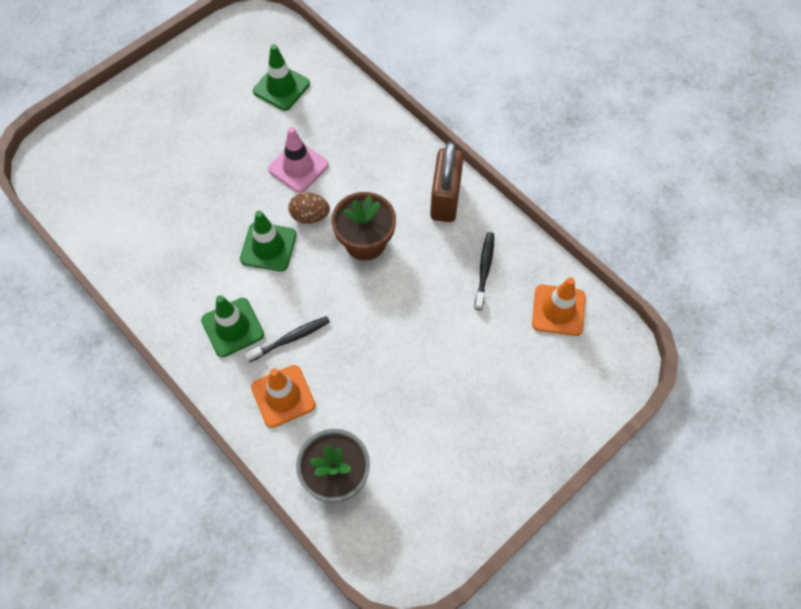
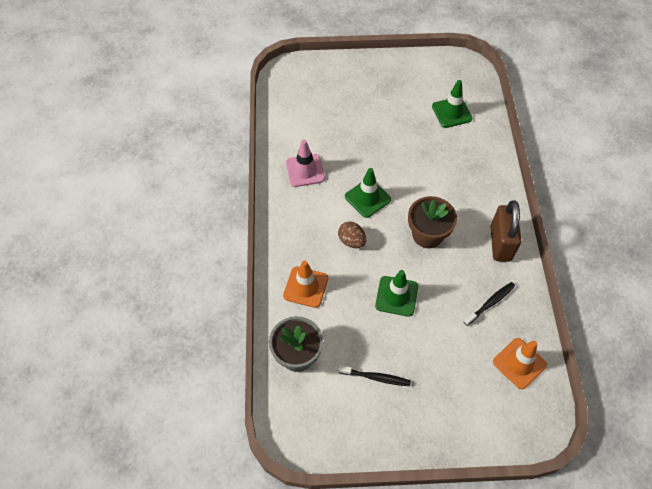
camera: 40 degrees right, 5 degrees down
green traffic cone [201,295,264,357] -> green traffic cone moved to [375,270,418,317]
black toothbrush [245,316,330,362] -> black toothbrush moved to [338,365,411,386]
pink traffic cone [268,127,329,193] -> pink traffic cone moved to [286,140,325,187]
brown egg [288,192,330,224] -> brown egg moved to [338,221,366,248]
brown padlock [430,141,464,222] -> brown padlock turned 45 degrees counterclockwise [491,200,521,262]

